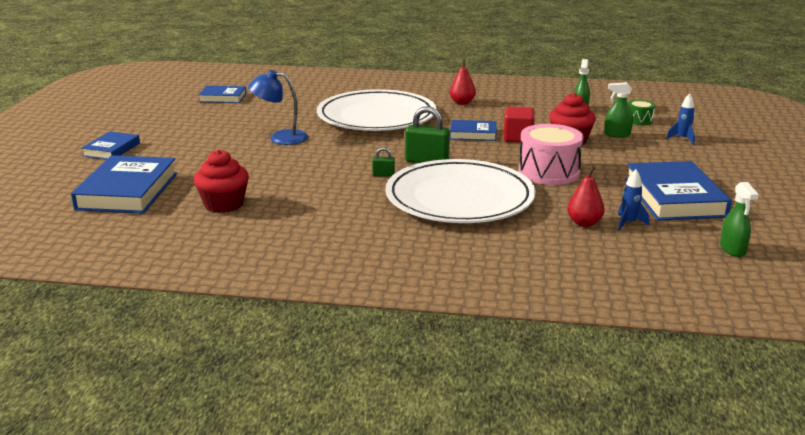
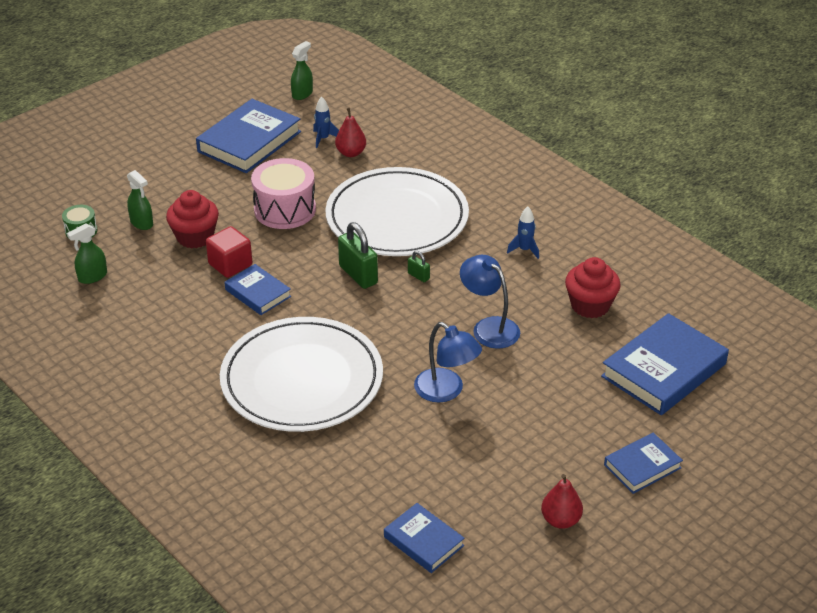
camera: 140 degrees left, 15 degrees up
red pear [450,59,476,105] -> red pear moved to [541,474,583,529]
blue rocket [666,93,695,145] -> blue rocket moved to [507,206,539,259]
none -> blue lamp [460,255,520,349]

